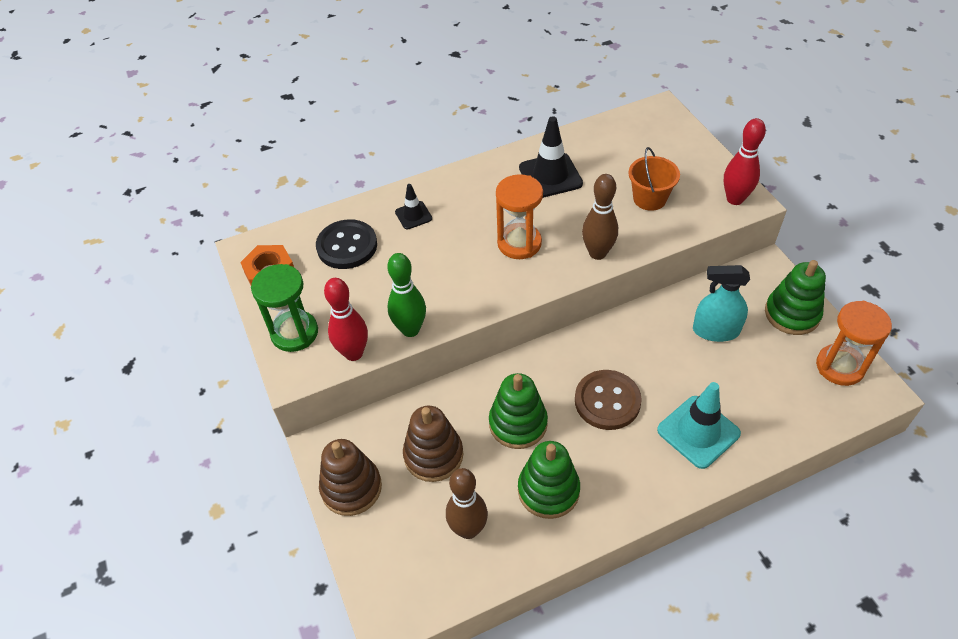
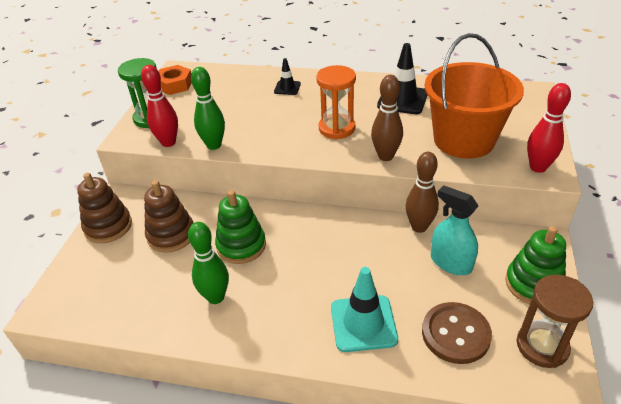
camera: 35 degrees right, 10 degrees down
black button [316,219,377,269] -> none
brown bowling pin [446,468,488,539] -> brown bowling pin moved to [406,152,439,233]
green stacking toy [518,441,580,519] -> green bowling pin [188,222,229,304]
brown button [575,370,642,430] -> brown button moved to [422,302,492,364]
orange bucket [628,147,680,211] -> orange bucket [424,33,524,159], size x2.00
orange hourglass [816,301,892,386] -> brown hourglass [517,275,593,368]

